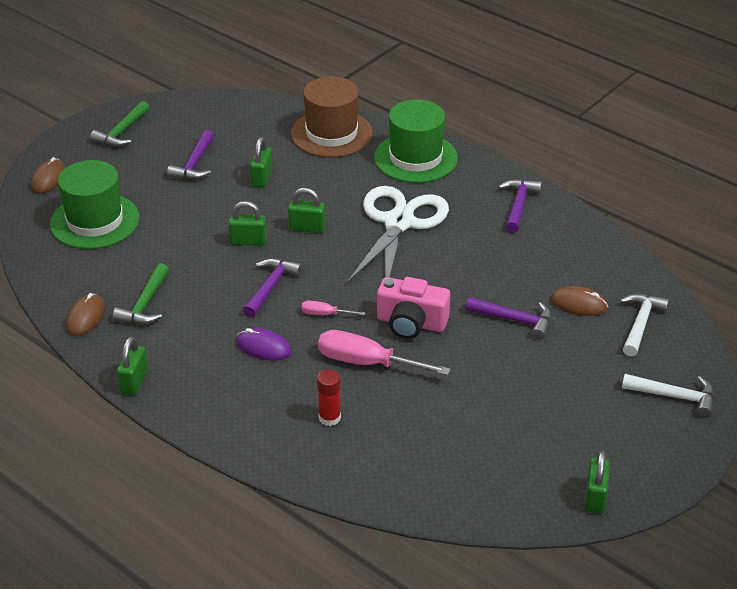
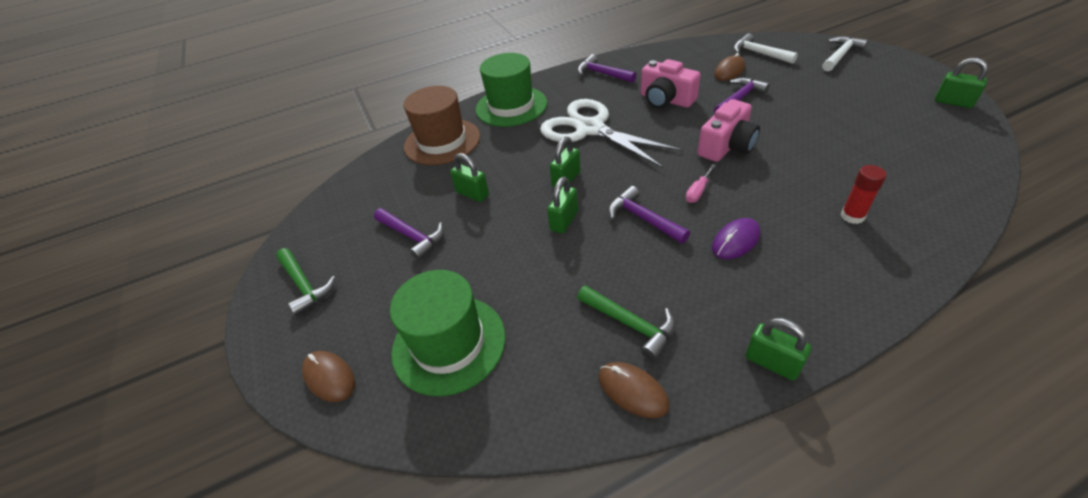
camera: 60 degrees left, 5 degrees up
pink screwdriver [318,330,451,375] -> none
none -> pink camera [641,59,701,109]

